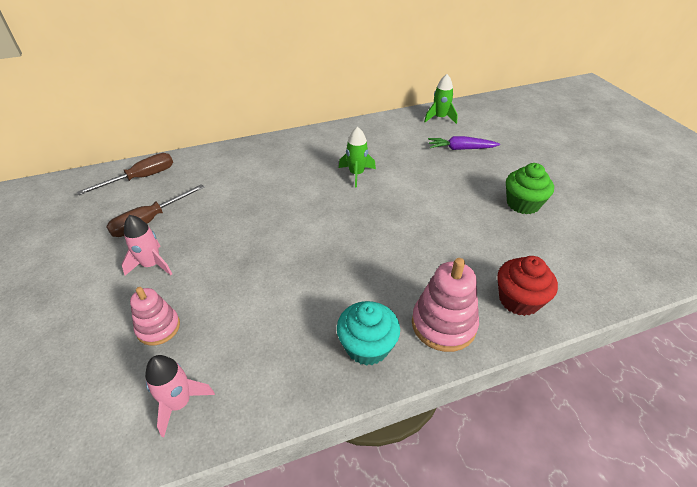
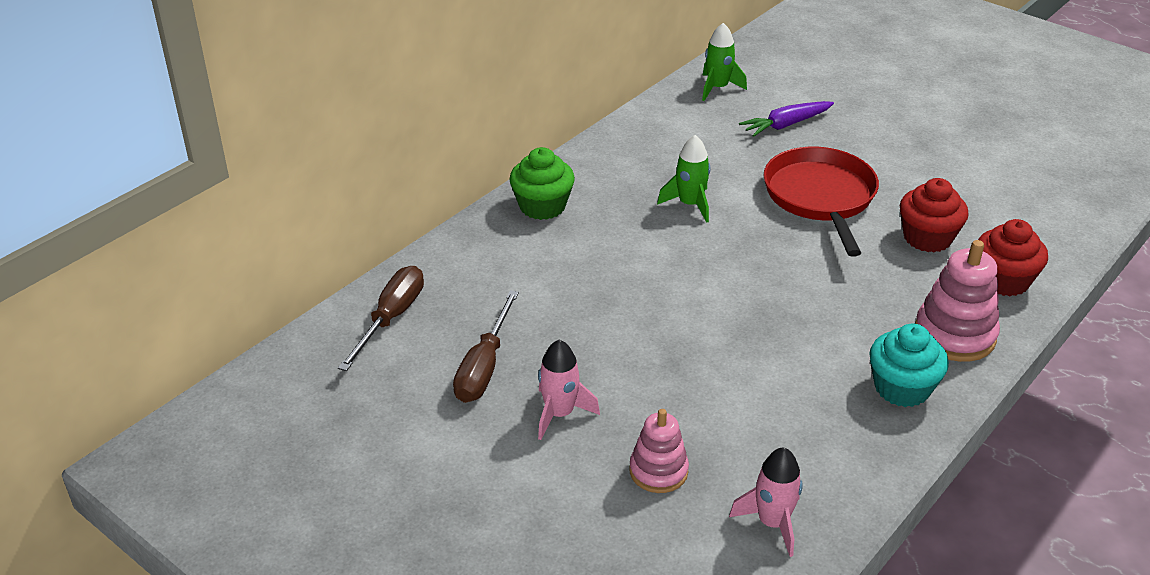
camera: 30 degrees left, 5 degrees down
green cupcake [506,163,554,214] -> green cupcake moved to [509,147,575,220]
none -> red pan [763,147,879,257]
none -> red cupcake [900,178,969,252]

